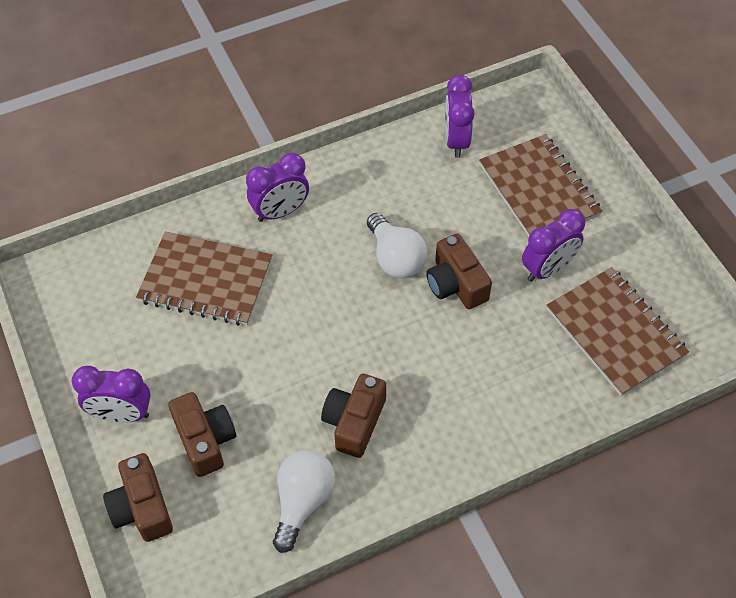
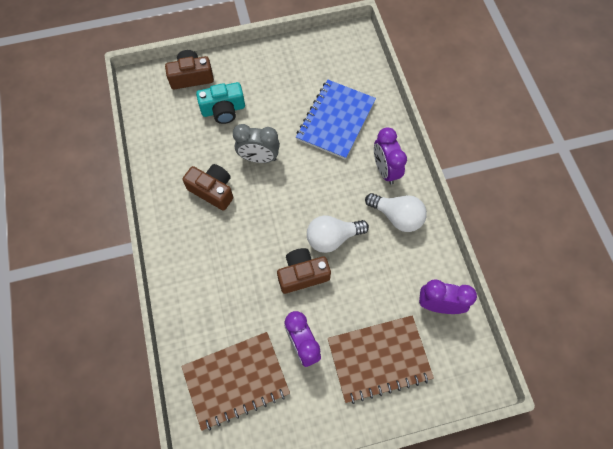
camera: 100 degrees right, 10 degrees up
purple clock [71,366,151,423] -> none
brown notebook [136,231,272,326] -> blue notebook [296,79,376,160]
brown camera [168,392,236,477] -> turquoise camera [196,82,245,124]
white light bulb [273,450,335,553] -> white light bulb moved to [365,193,427,232]
none -> grey clock [233,124,280,163]

